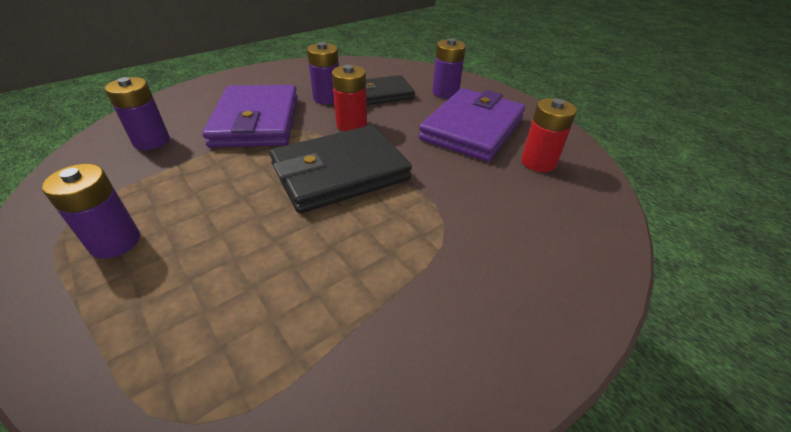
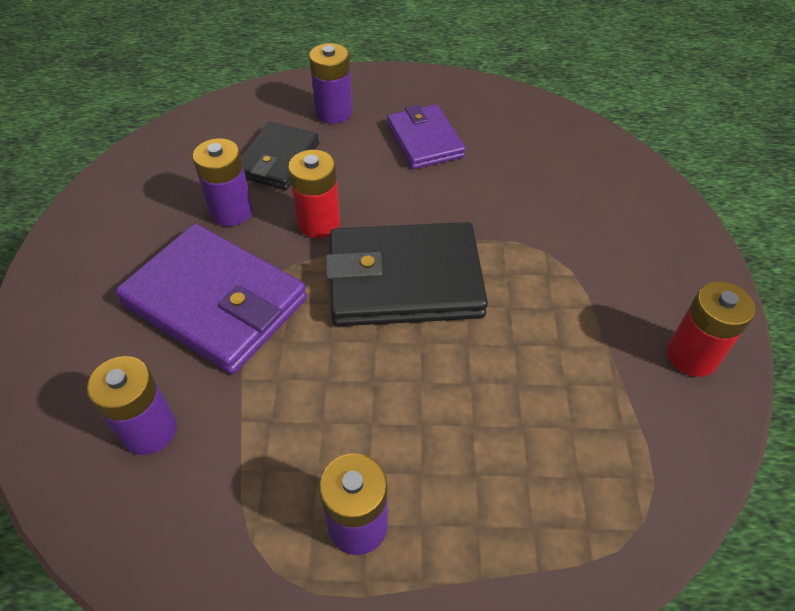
camera: 50 degrees left, 10 degrees up
black wallet [270,125,412,213] -> black wallet turned 75 degrees clockwise [325,222,488,326]
purple wallet [418,88,525,162] -> purple wallet [387,104,466,169], size x0.61
red battery [521,98,577,172] -> red battery moved to [667,281,756,377]

